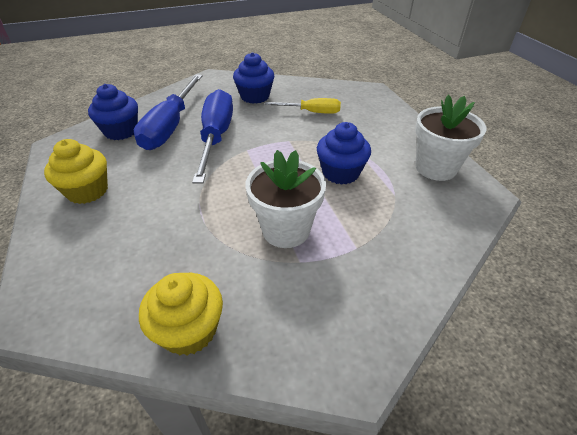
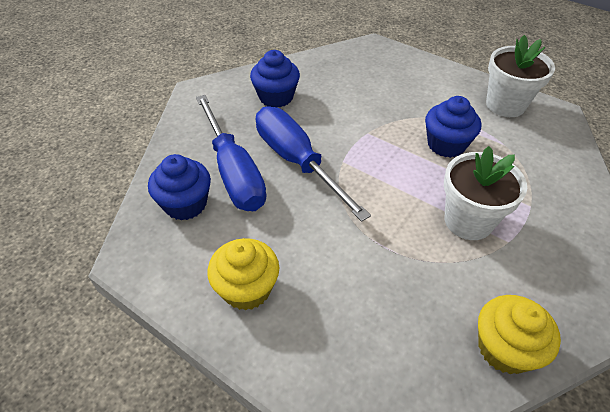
camera: 35 degrees left, 5 degrees up
yellow screwdriver [265,98,341,114] -> none

